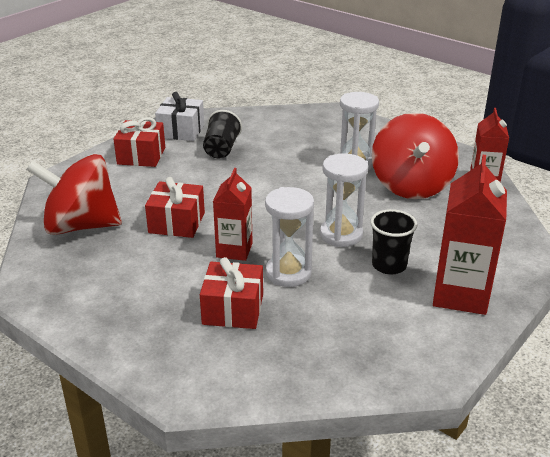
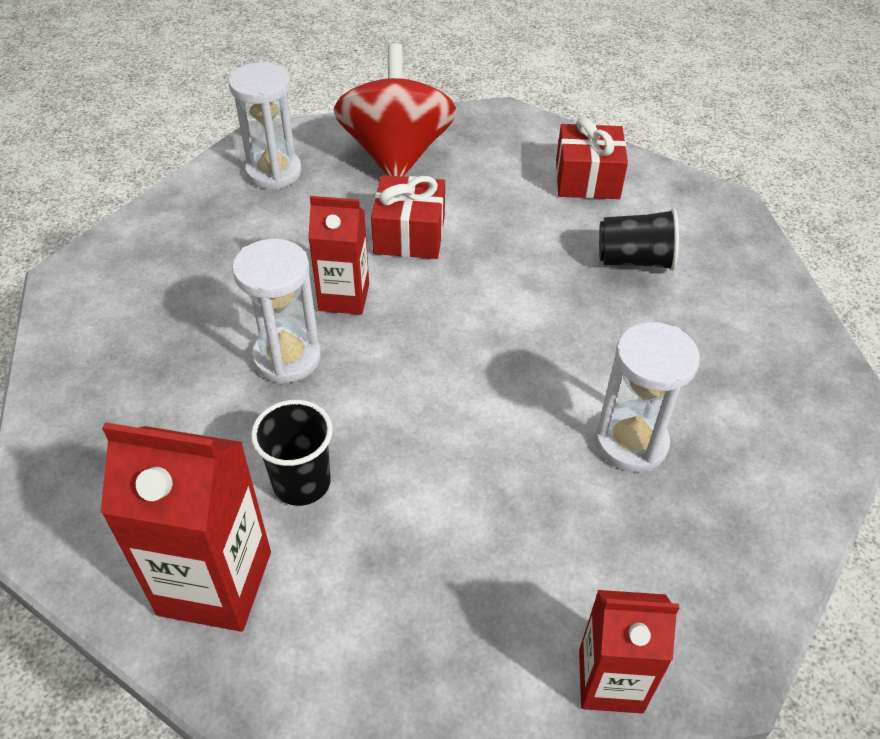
camera: 85 degrees right, 15 degrees up
white gift [155,92,204,141] -> none
red gift [200,257,263,329] -> none
white hourglass [320,153,368,247] -> white hourglass moved to [229,62,302,189]
red spinning top [372,113,459,199] -> none

